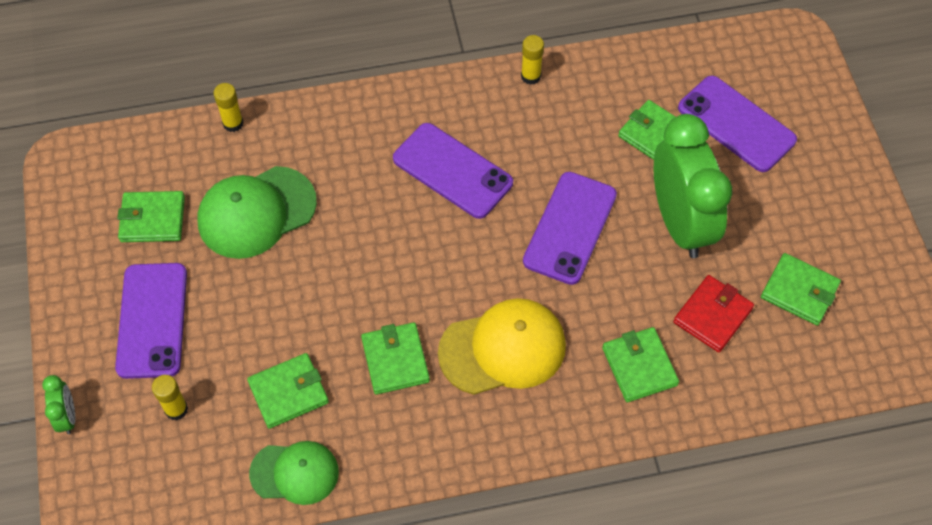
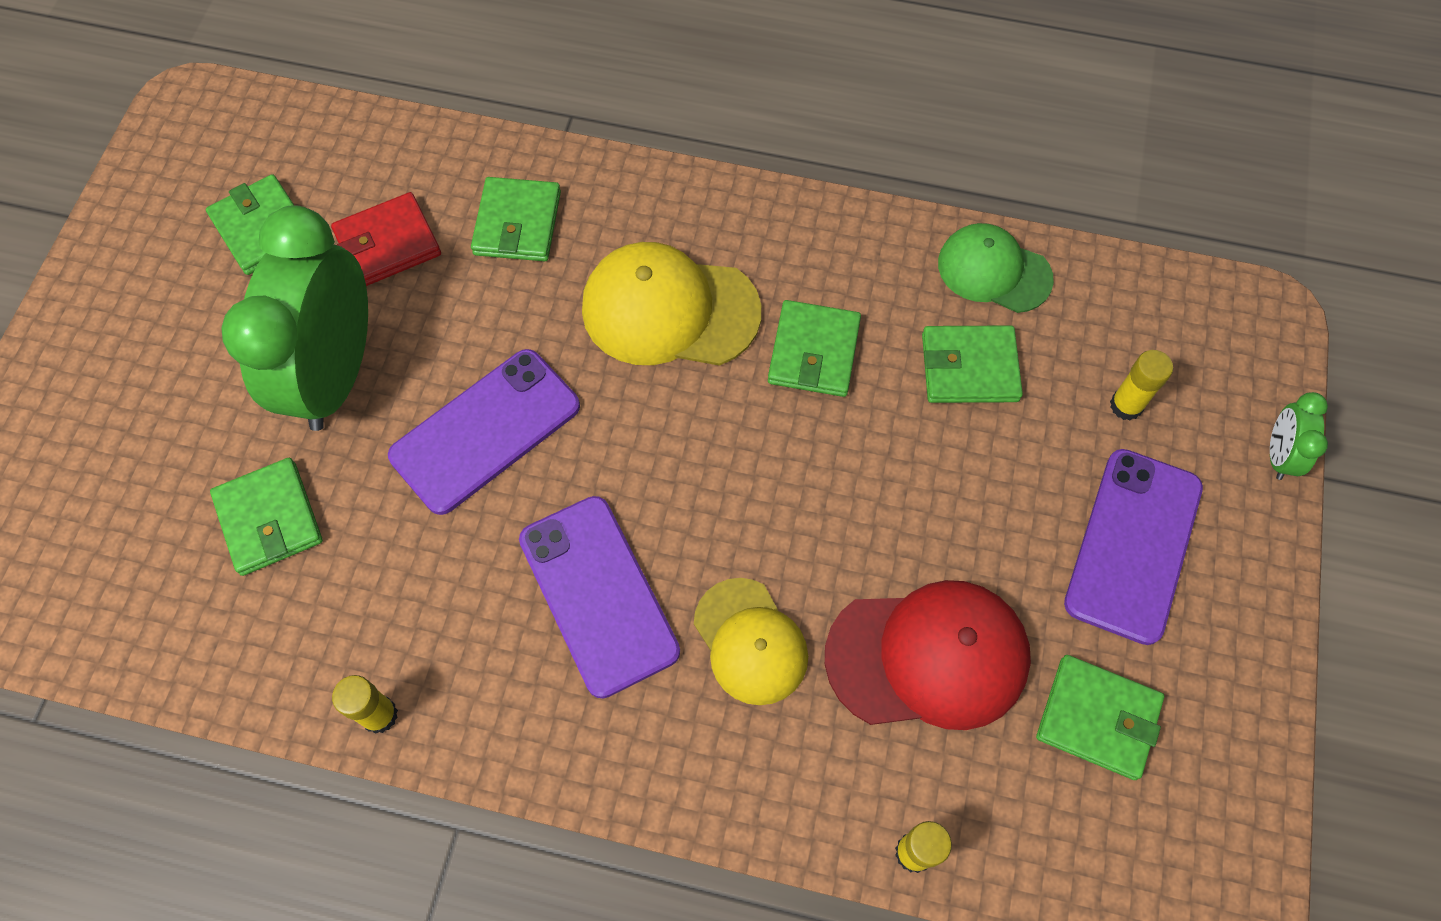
camera: 155 degrees left, 5 degrees up
green cap [197,166,317,259] -> red cap [825,580,1031,730]
purple phone [678,76,797,172] -> none
none -> yellow cap [694,578,808,705]

